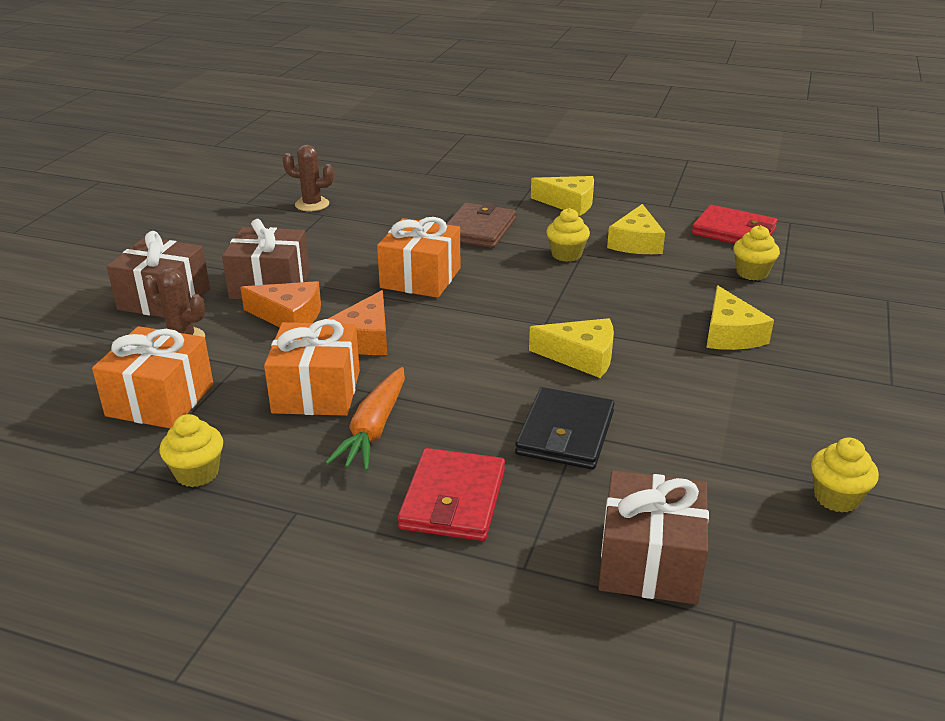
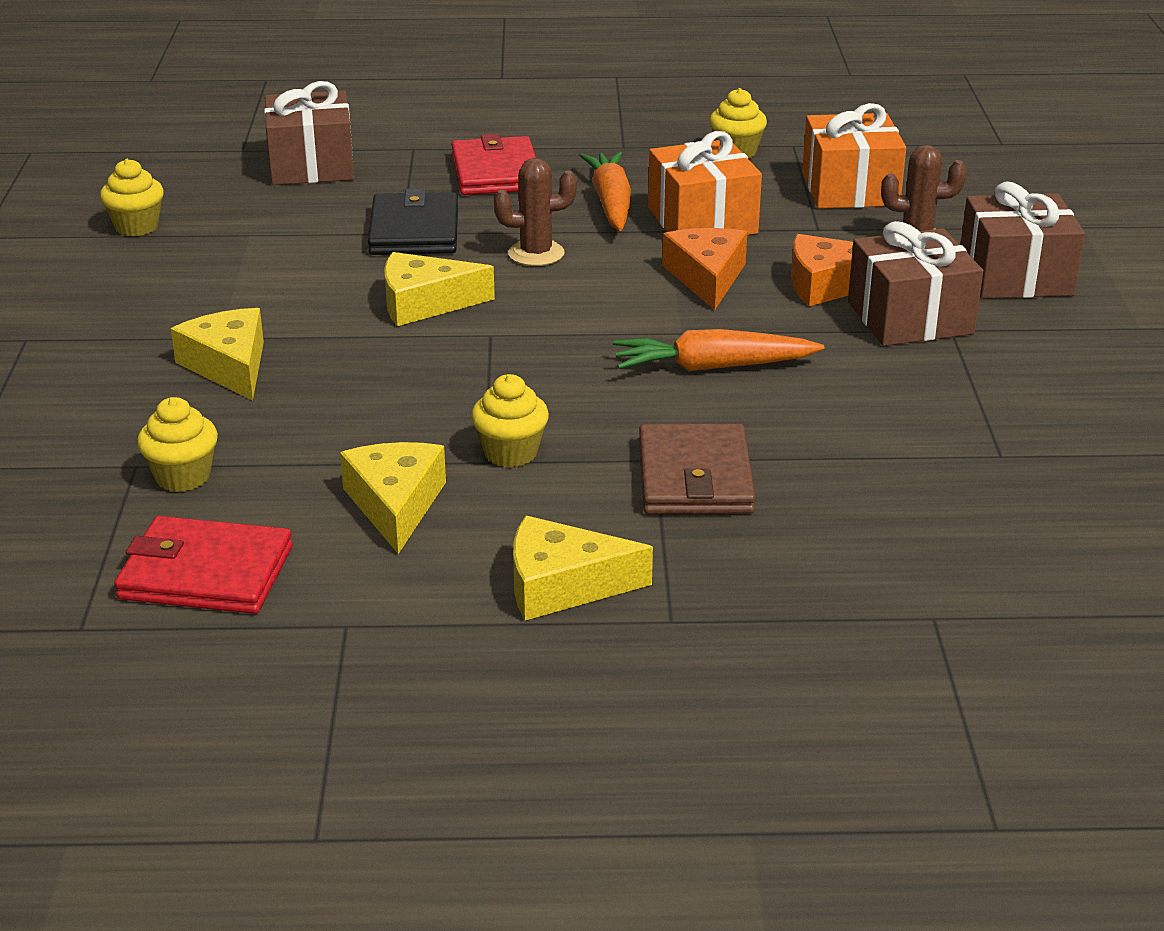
camera: 160 degrees right, 0 degrees up
brown cactus [283,145,334,211] -> brown cactus moved to [494,158,577,266]
orange gift [377,217,460,298] -> orange carrot [613,329,824,371]

